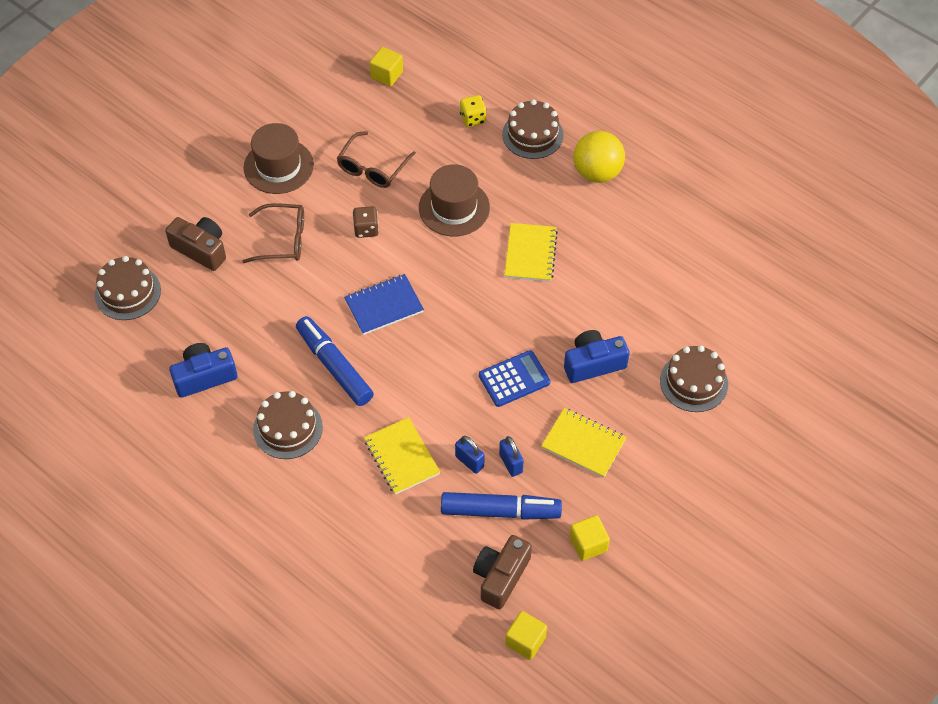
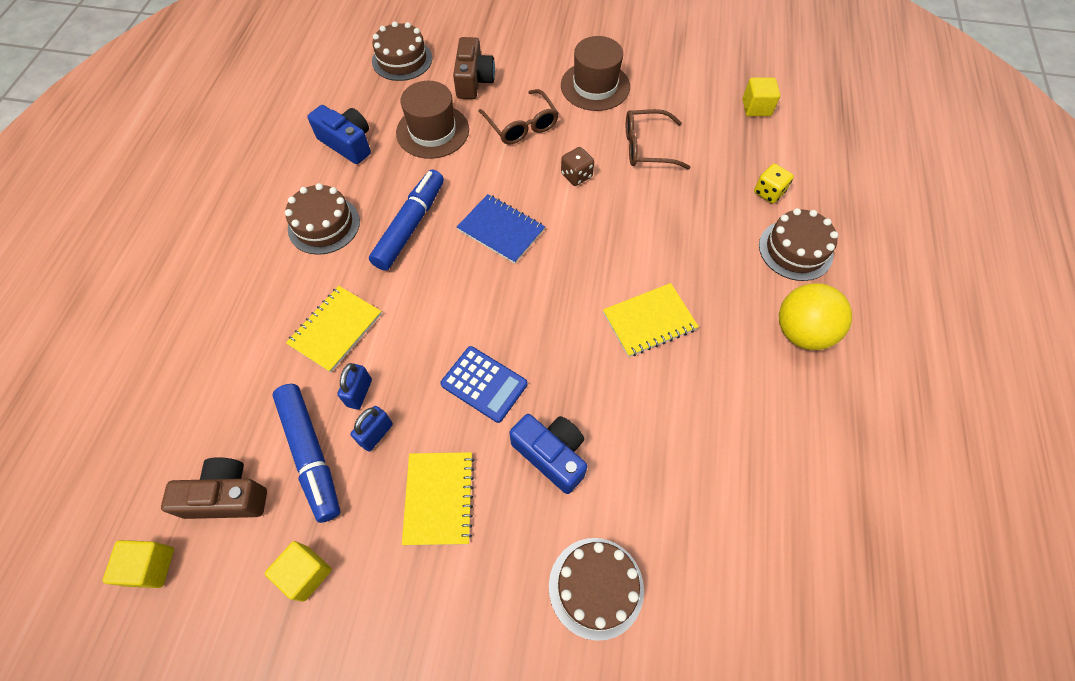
camera: 60 degrees right, 5 degrees up
brown hat [419,164,490,236] -> brown hat moved to [396,81,469,159]

